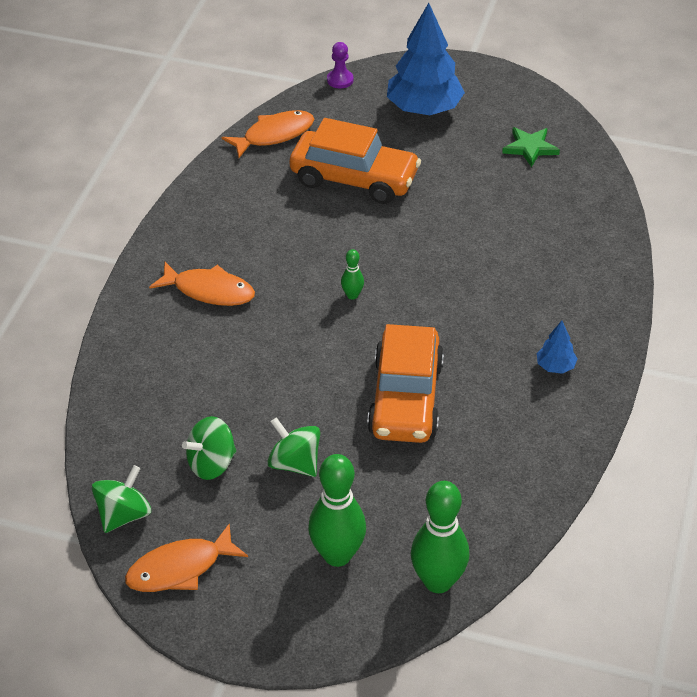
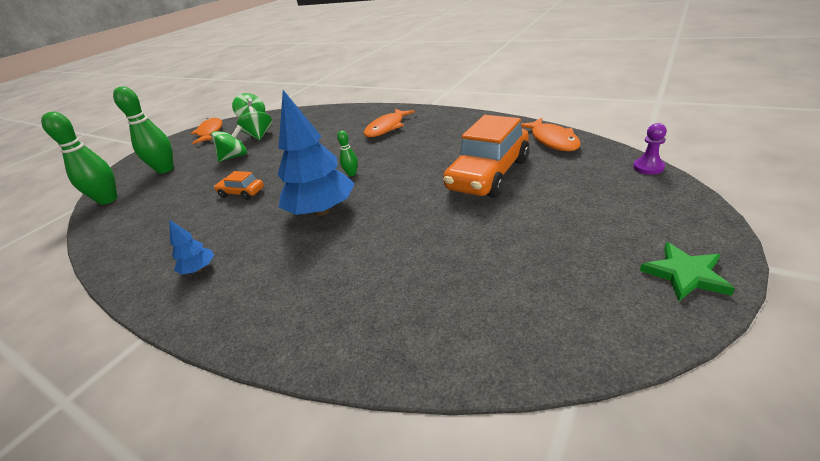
camera: 110 degrees right, 10 degrees down
orange car [367,324,444,443] -> orange car [214,171,264,200], size x0.48
blue tree [387,3,465,115] -> blue tree moved to [277,90,355,216]
green star [502,127,560,167] -> green star moved to [640,242,735,301]

